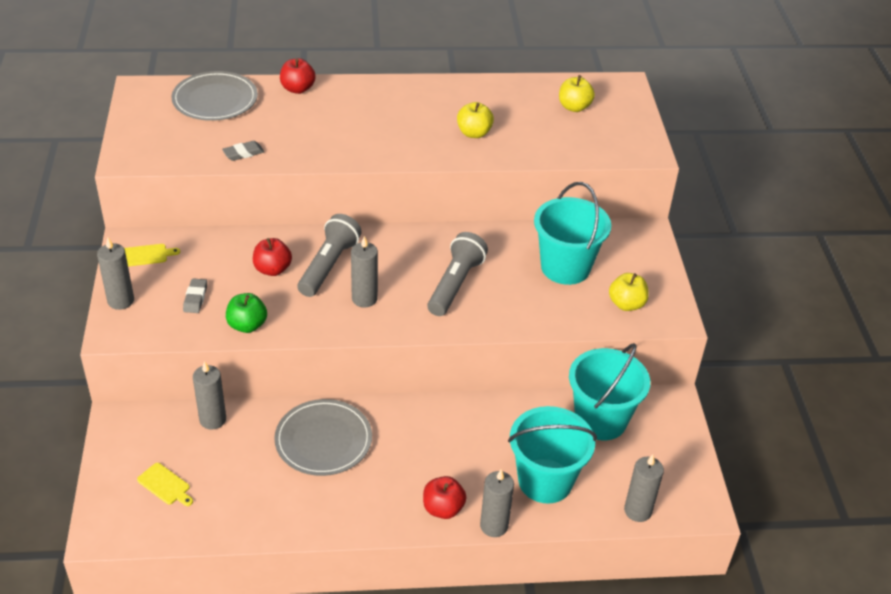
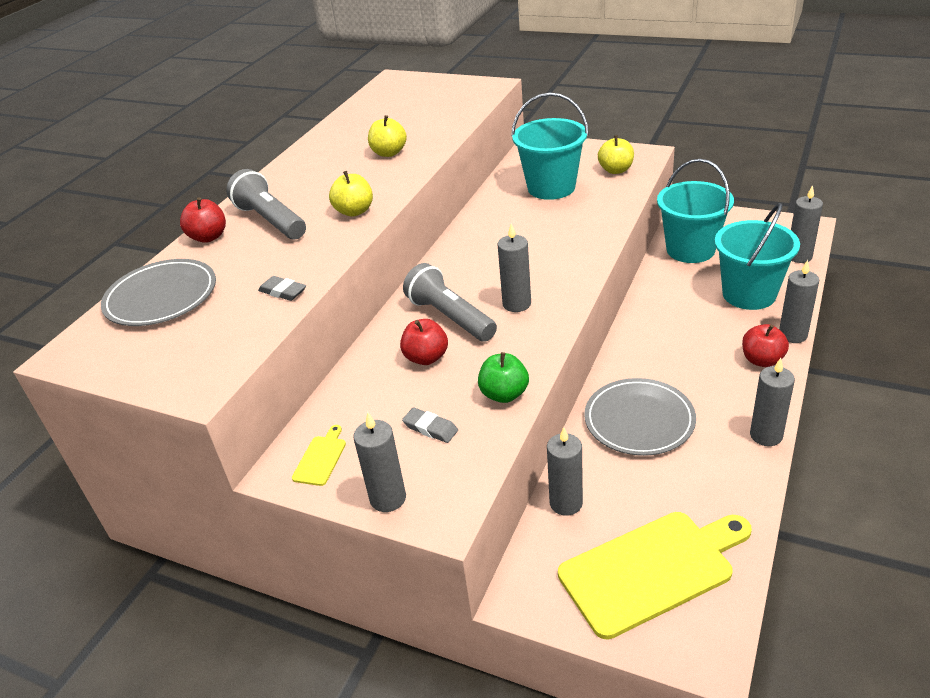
camera: 55 degrees left, 5 degrees down
yellow cutting board [137,463,193,506] -> yellow cutting board [558,512,752,640], size x2.45
grey eraser [222,141,264,161] -> grey eraser turned 60 degrees counterclockwise [258,276,306,301]
grey flashlight [428,232,488,316] -> grey flashlight moved to [226,169,306,239]
yellow apple [559,75,595,112] -> yellow apple moved to [329,171,373,217]
none -> grey candle [750,358,795,446]

